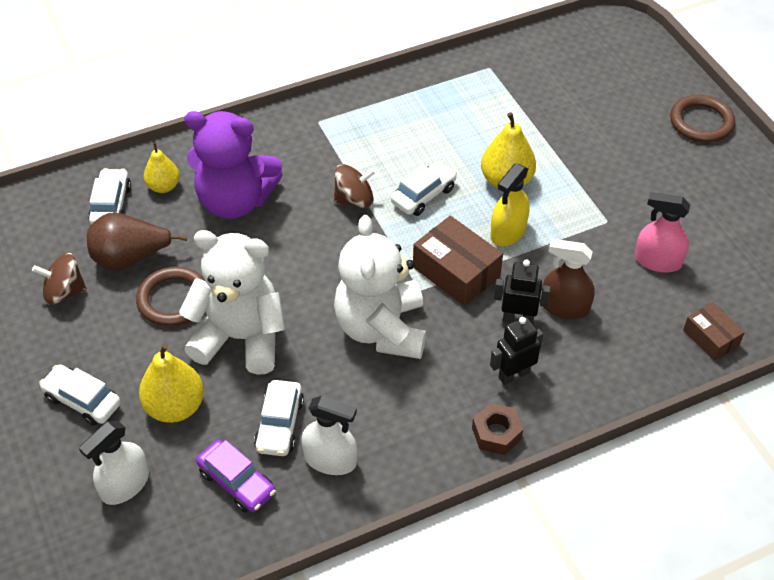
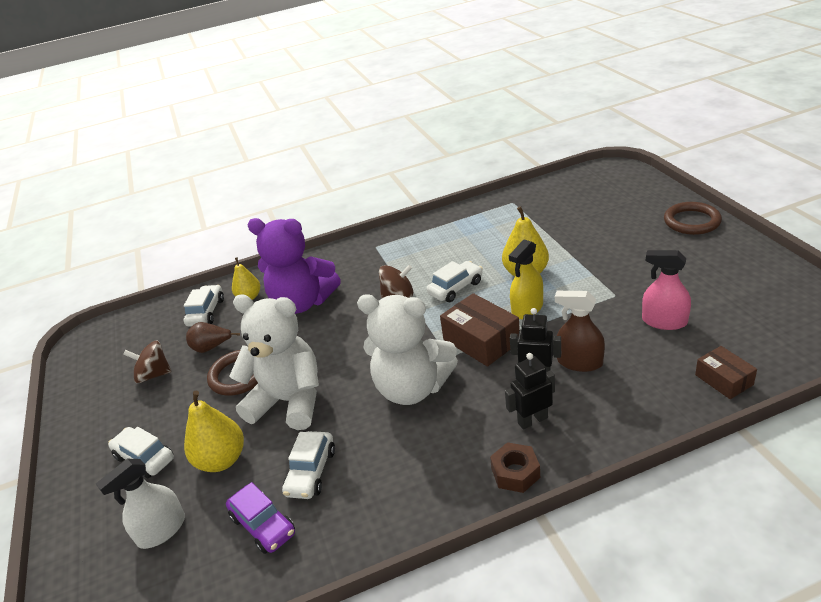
camera: 10 degrees right, 15 degrees down
brown pear [87,213,188,271] -> brown pear [186,322,240,353], size x0.65
white spray bottle [301,396,357,475] -> none
white teddy bear [334,215,426,359] -> white teddy bear turned 75 degrees counterclockwise [357,294,458,405]

